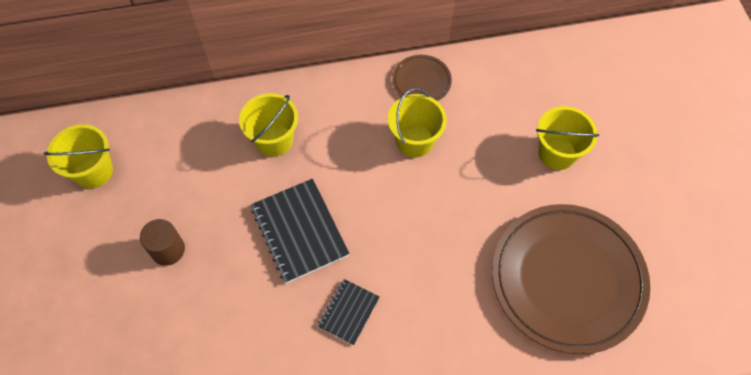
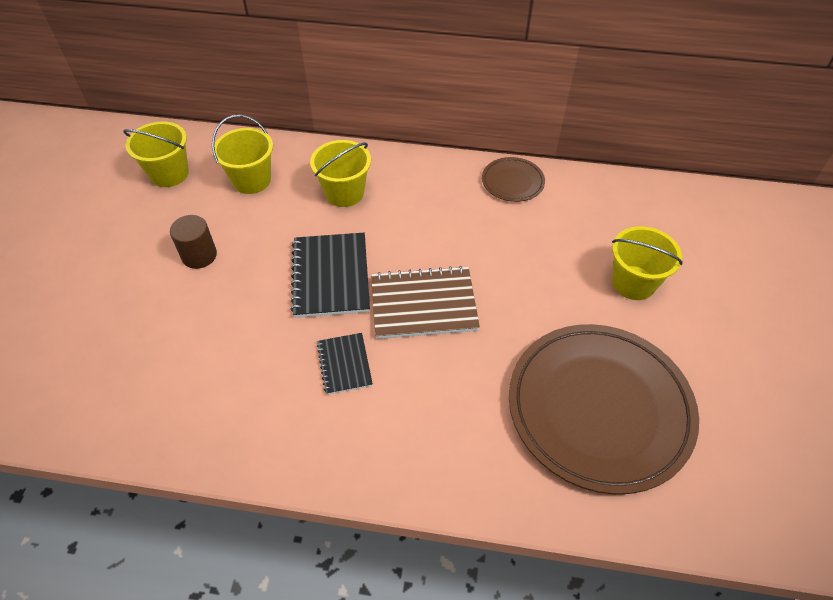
camera: 20 degrees right, 10 degrees down
black notebook [317,279,380,345] -> black notebook turned 60 degrees counterclockwise [317,333,373,395]
yellow bucket [388,88,447,158] -> yellow bucket moved to [212,115,273,194]
none -> brown notebook [371,266,480,339]

